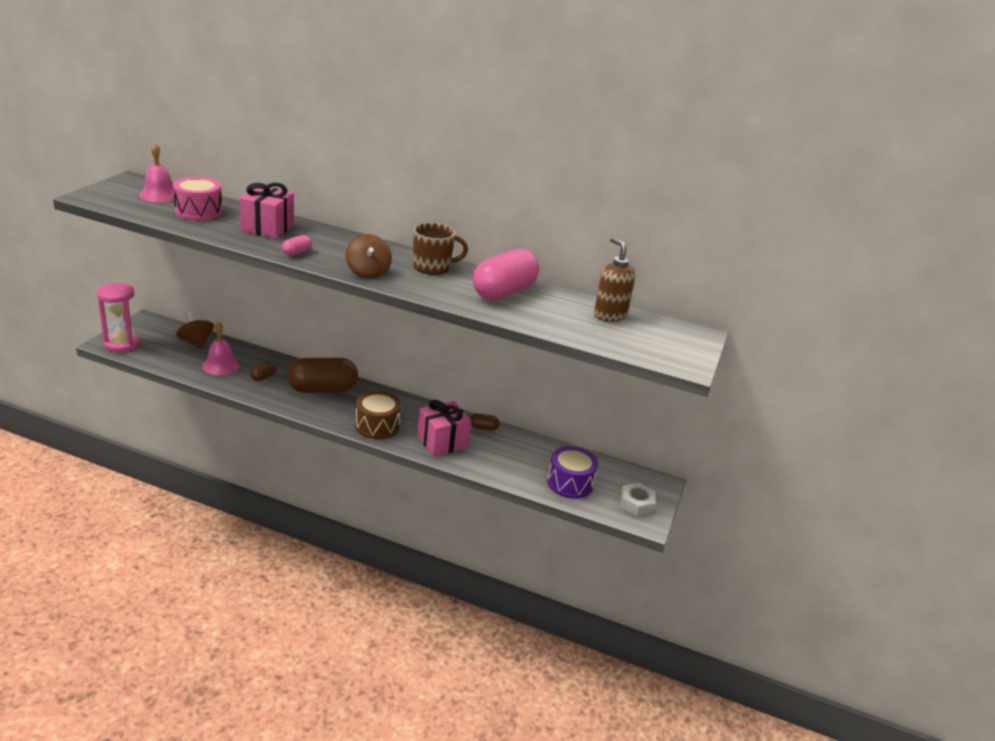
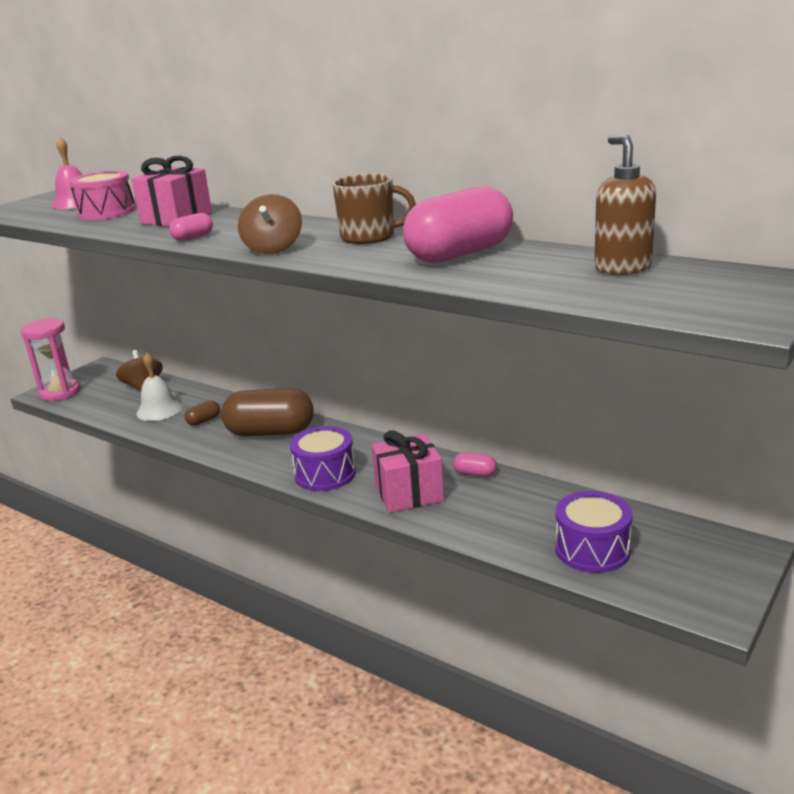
camera: 20 degrees right, 5 degrees down
pink bell [202,321,240,375] -> white bell [137,352,182,421]
brown drum [355,391,401,439] -> purple drum [290,426,356,491]
brown capsule [470,414,500,431] -> pink capsule [453,453,497,477]
white nut [620,483,655,516] -> none

